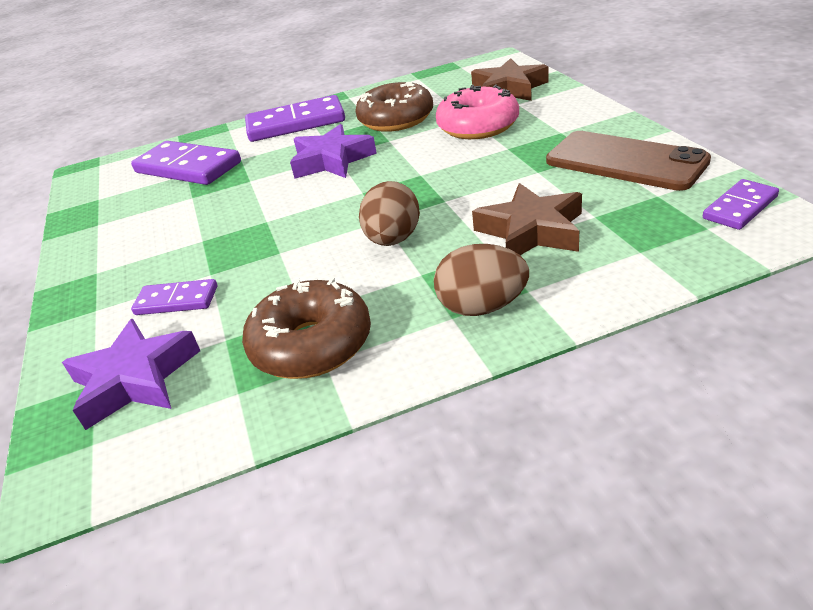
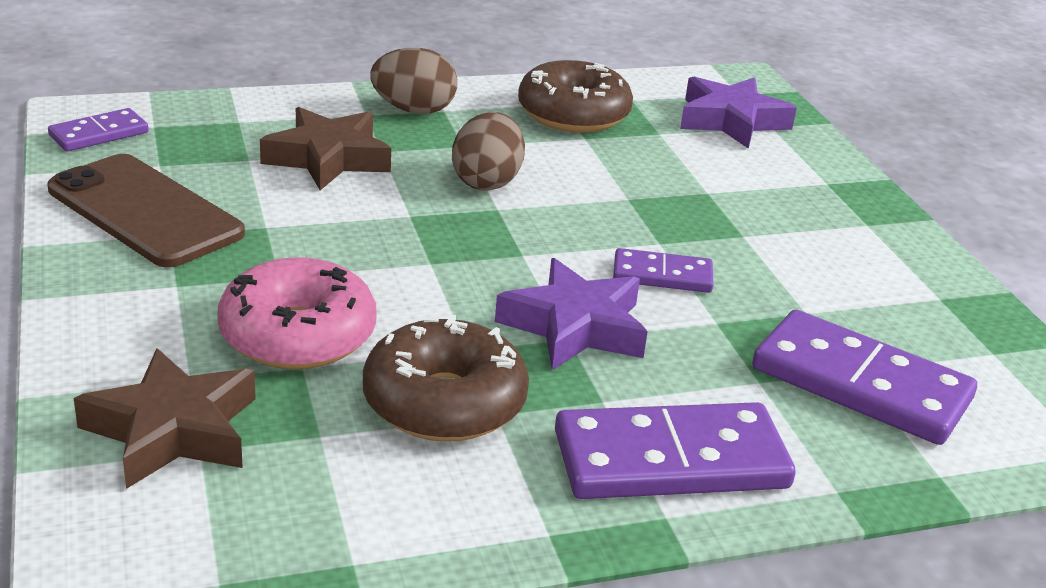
camera: 175 degrees right, 5 degrees down
purple domino [131,279,217,315] -> purple domino moved to [613,248,714,293]

